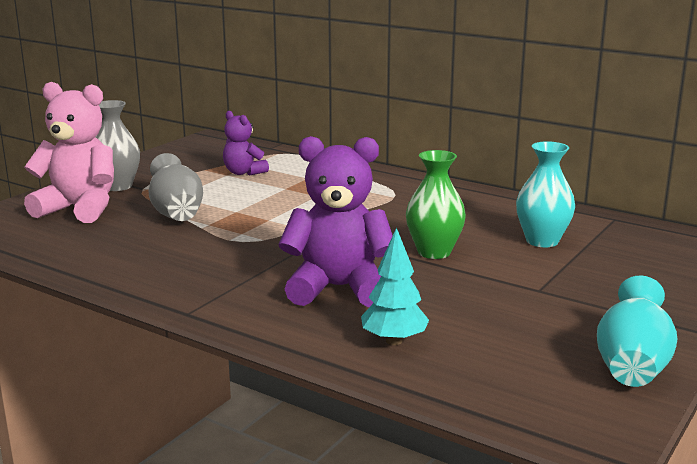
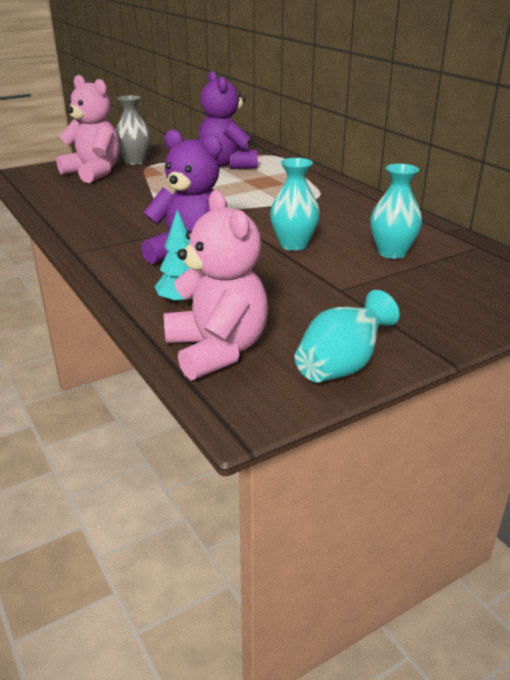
camera: 25 degrees right, 10 degrees up
grey vase [149,153,203,221] -> none
purple teddy bear [223,111,269,176] -> purple teddy bear [198,71,258,169], size x1.79
green vase [406,150,466,259] -> turquoise vase [270,158,320,251]
none -> pink teddy bear [164,190,268,380]

